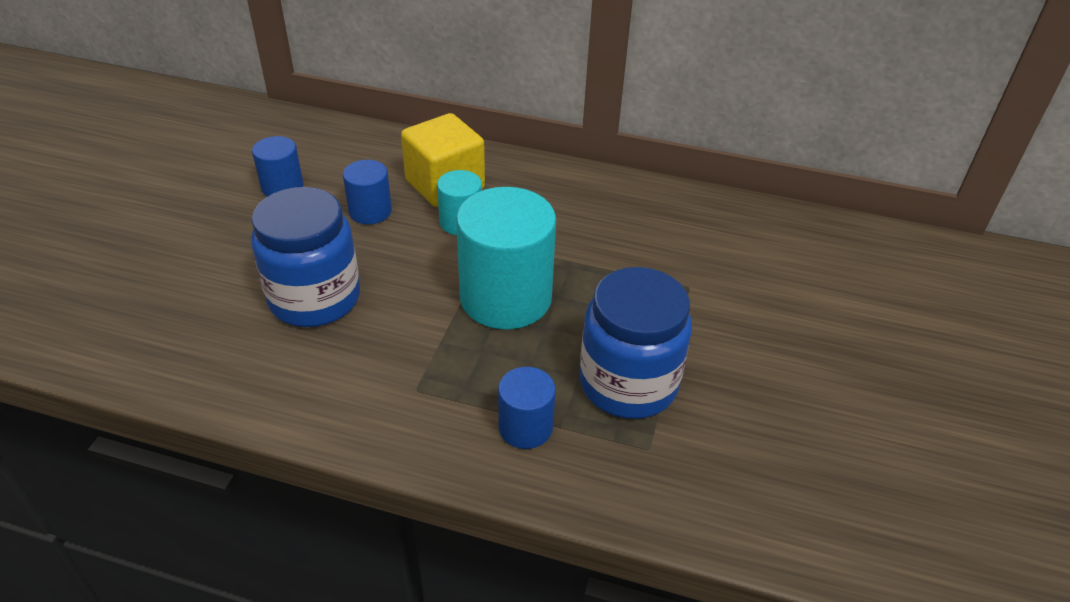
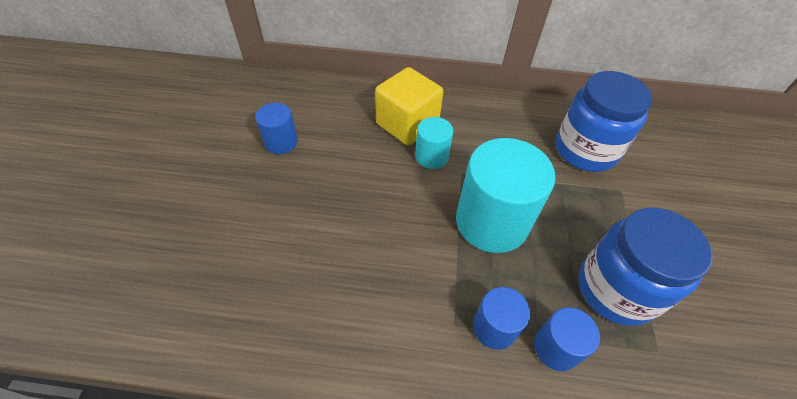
camera: 10 degrees left, 10 degrees up
blue jar [251,187,360,327] -> blue jar moved to [556,71,653,172]
blue cylinder [343,160,392,224] -> blue cylinder moved to [473,287,530,350]

